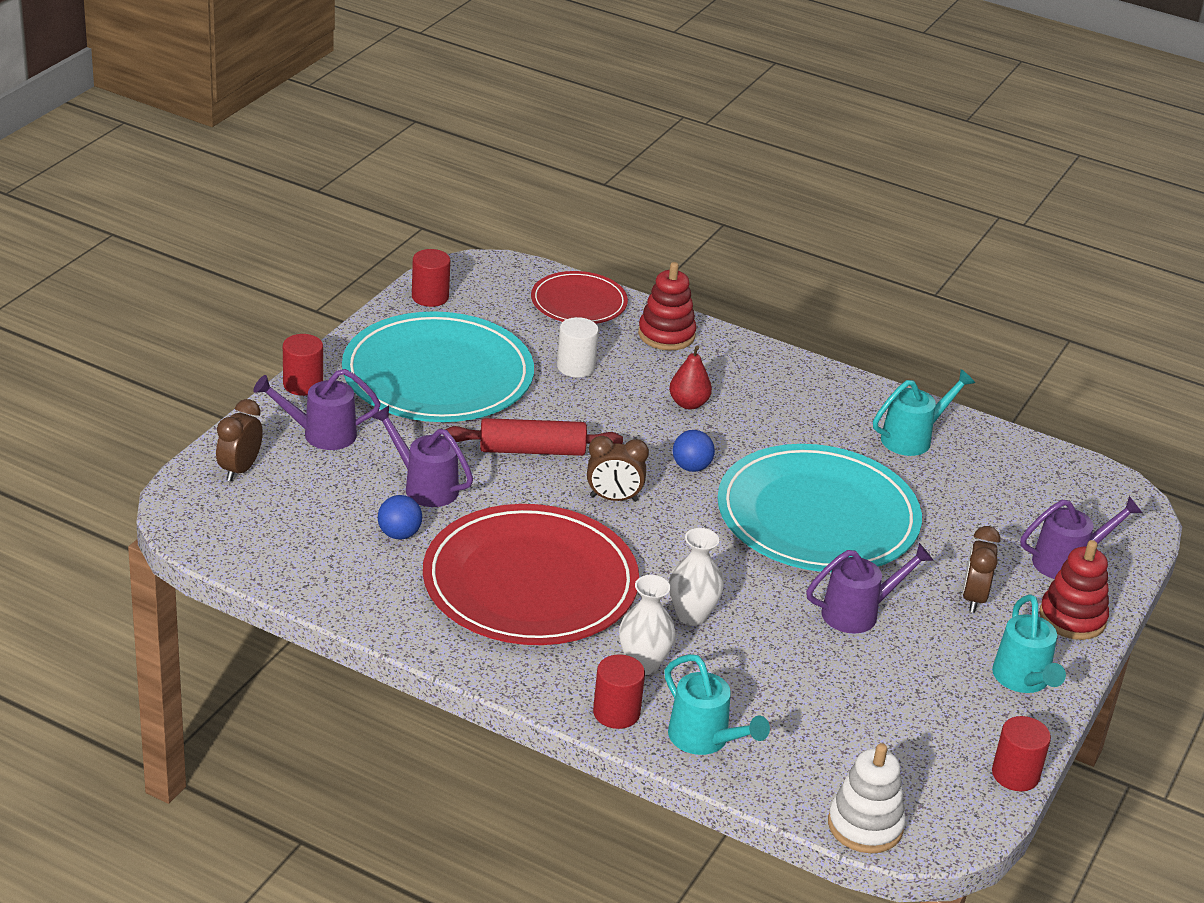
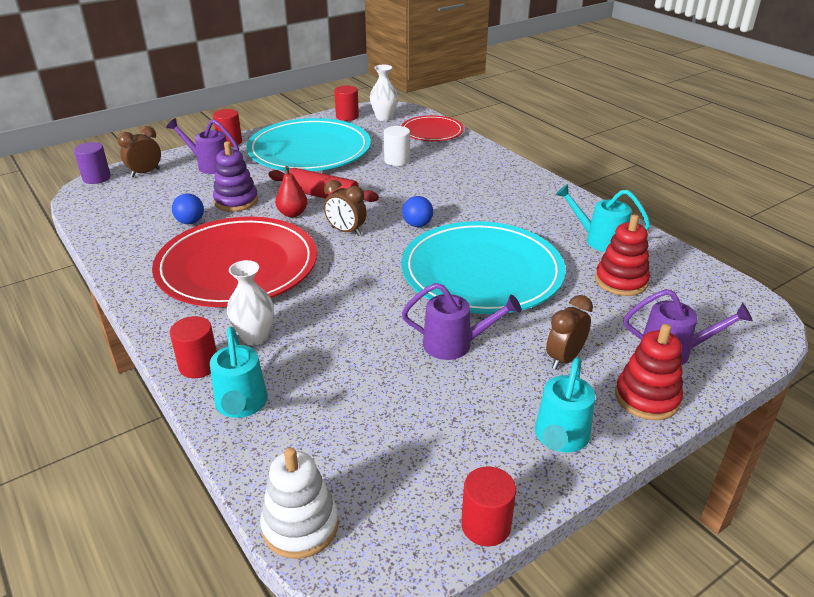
camera: 30 degrees right, 0 degrees up
purple watering can [372,406,473,507] -> purple stacking toy [213,141,258,212]
red stacking toy [638,262,697,350] -> red stacking toy moved to [595,215,650,296]
red pear [669,346,712,410] -> red pear moved to [275,166,307,217]
white vase [669,528,724,626] -> white vase moved to [370,65,398,121]
turquoise watering can [873,369,975,456] -> turquoise watering can turned 150 degrees counterclockwise [556,184,650,252]
none -> purple cylinder [74,142,111,184]

